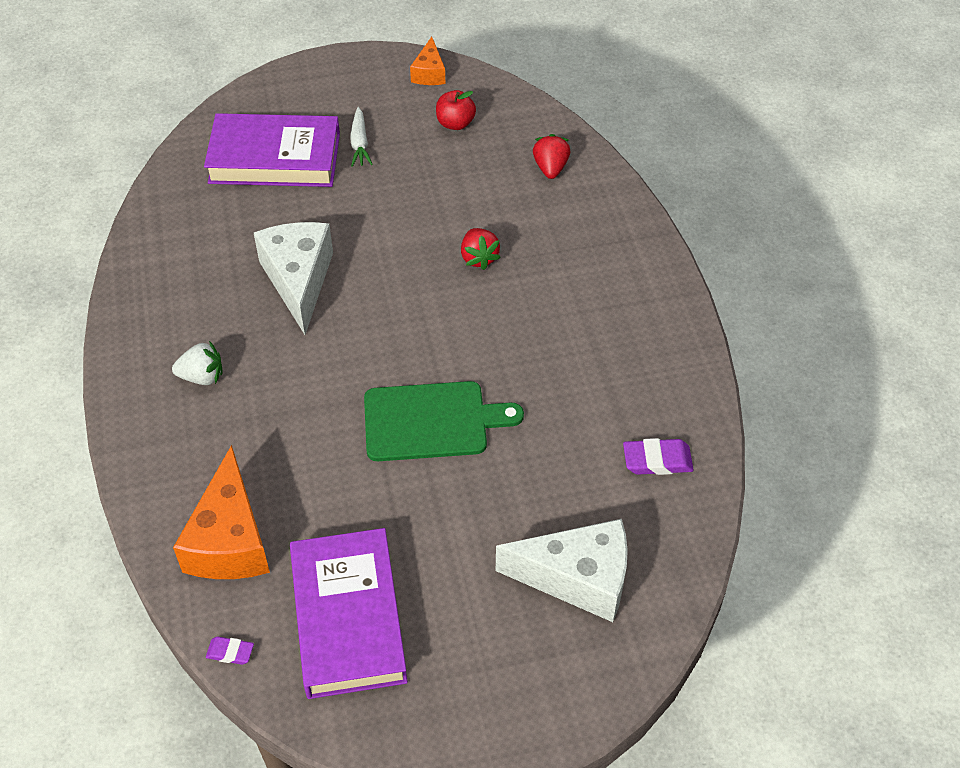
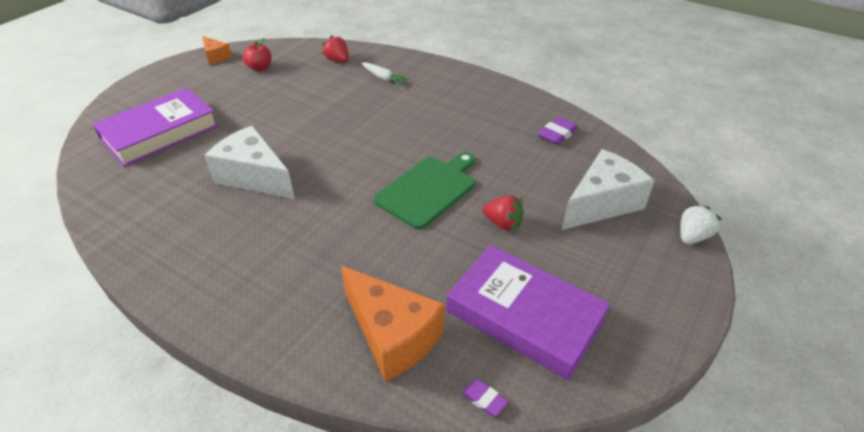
camera: 45 degrees left, 10 degrees down
white strawberry [172,341,222,385] -> white strawberry moved to [680,204,722,244]
purple eraser [206,637,254,665] -> purple eraser turned 75 degrees clockwise [462,380,508,416]
white carrot [350,107,373,167] -> white carrot moved to [361,62,409,85]
red strawberry [461,228,501,270] -> red strawberry moved to [482,195,524,231]

